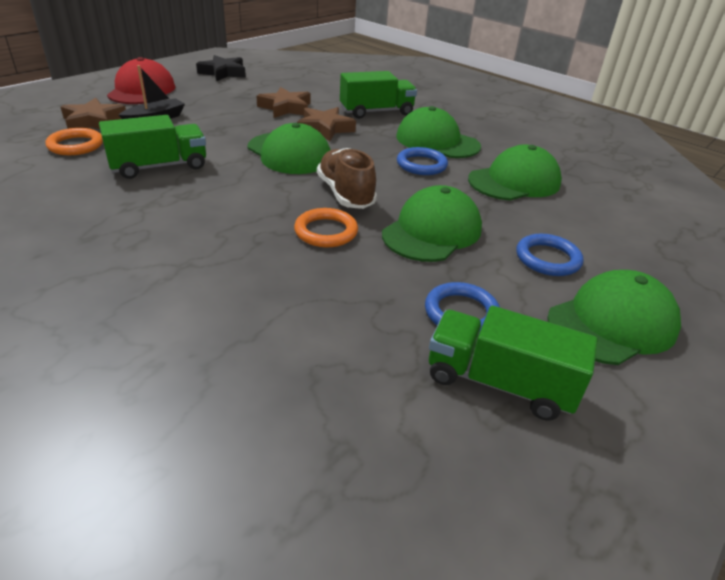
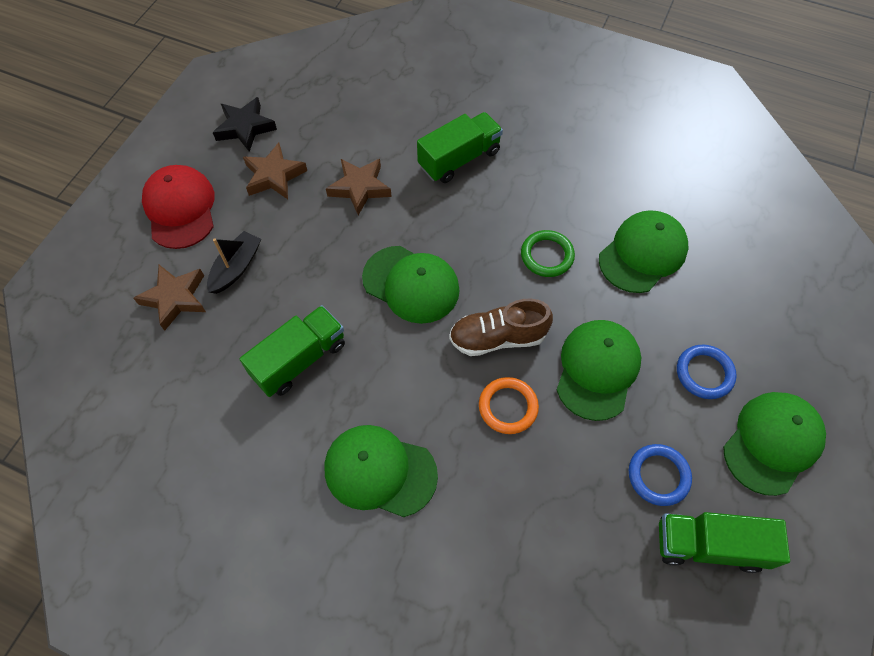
camera: 15 degrees left, 25 degrees up
orange ring [46,128,103,155] -> none
brown star [297,107,356,141] -> brown star moved to [243,142,307,199]
brown shoe [317,148,377,209] -> brown shoe turned 60 degrees counterclockwise [449,299,553,356]
green cap [396,106,481,158] -> green cap moved to [325,425,438,517]
blue ring [397,147,448,175] -> green ring [521,230,575,277]

